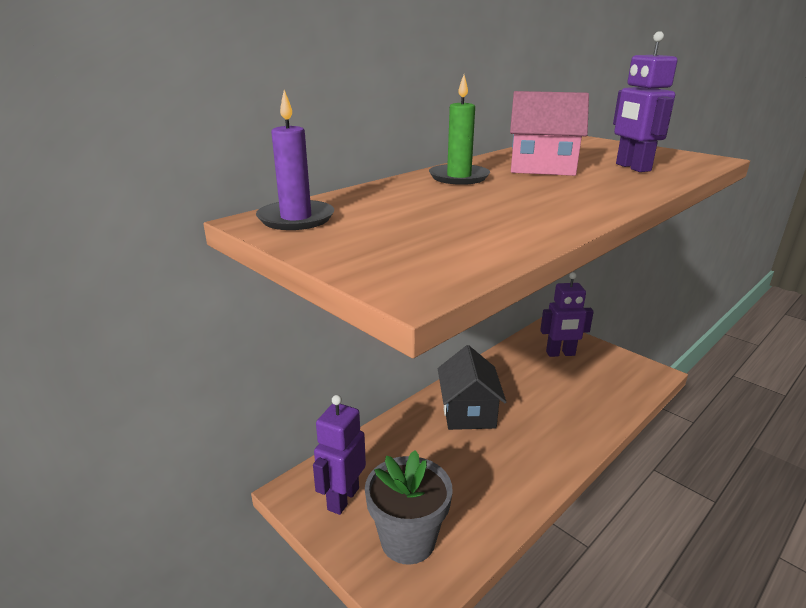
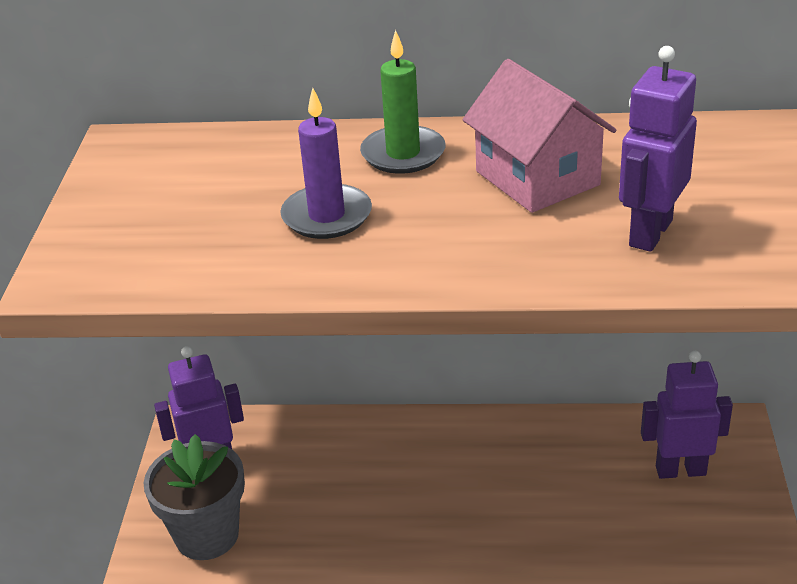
camera: 50 degrees right, 10 degrees up
purple candle [256,90,334,230] -> purple candle moved to [280,88,372,239]
black house [438,345,507,430] -> none
purple robot [540,272,594,357] -> purple robot turned 135 degrees clockwise [641,351,733,479]

